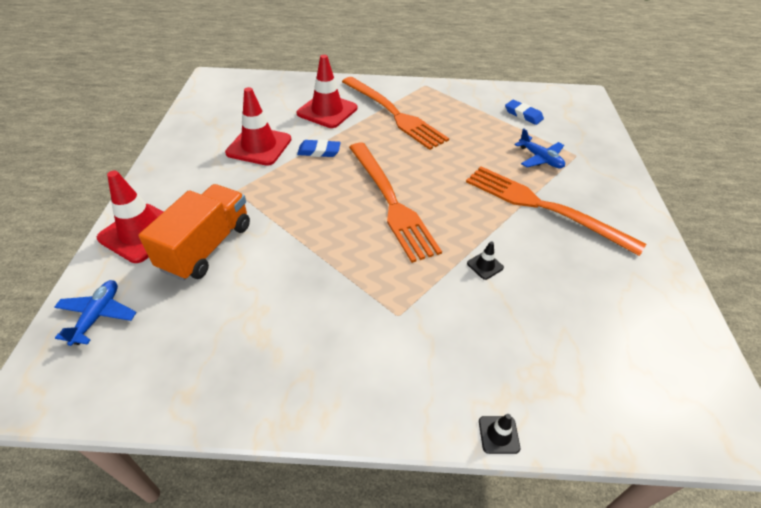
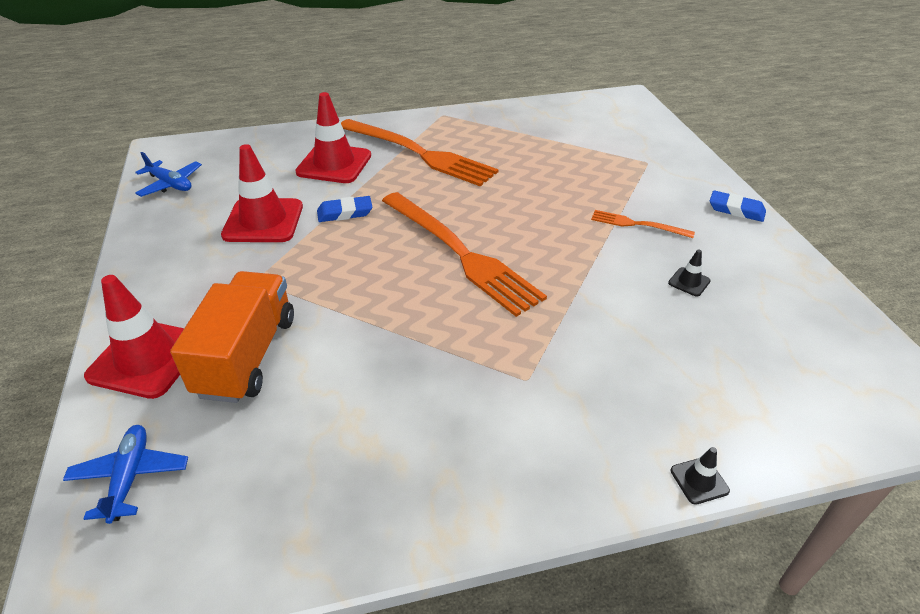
camera: 15 degrees left, 5 degrees down
orange fork [466,166,646,256] -> orange fork [591,210,695,238], size x0.47
black traffic cone [467,241,504,280] -> black traffic cone moved to [668,250,711,297]
blue eraser [505,100,544,125] -> blue eraser moved to [710,190,766,222]
blue plane [514,128,565,168] -> blue plane moved to [135,152,202,197]

